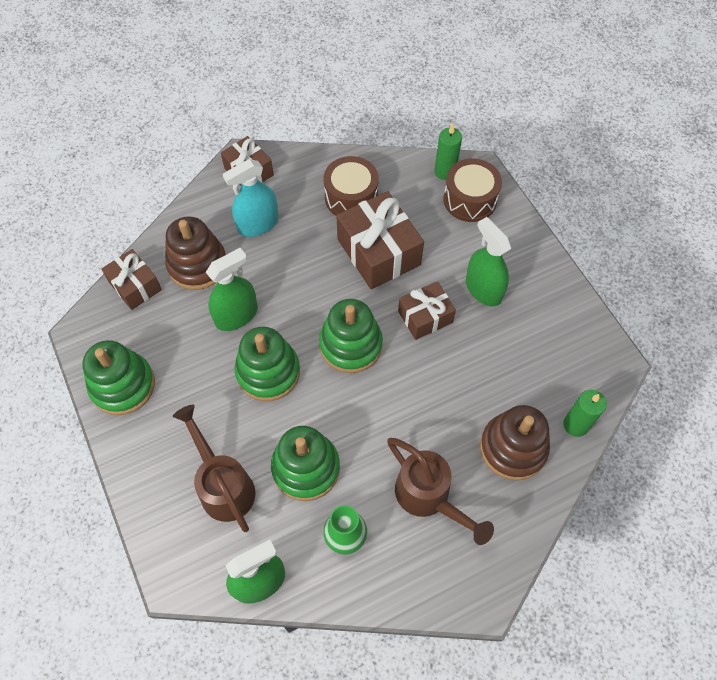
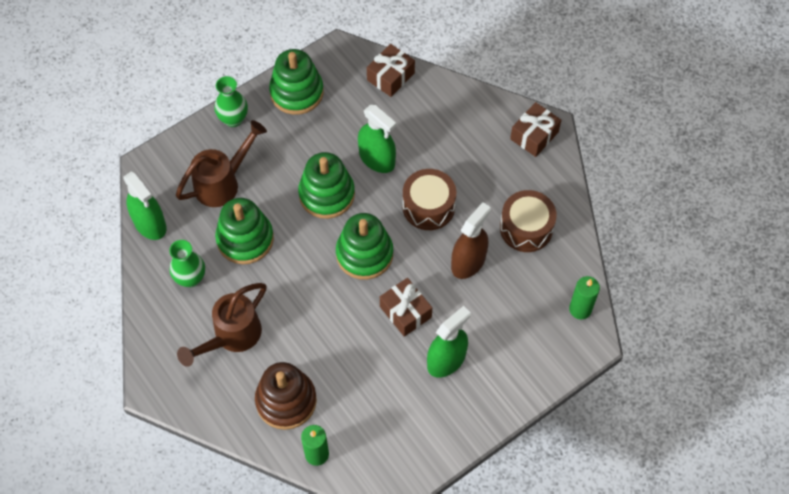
camera: 80 degrees right, 0 degrees up
brown stacking toy [165,216,226,290] -> none
turquoise spray bottle [223,159,279,237] -> none
brown gift [336,191,424,289] -> brown spray bottle [451,202,491,279]
brown drum [443,158,502,222] -> brown drum moved to [403,169,456,230]
none -> green vase [214,76,248,127]

